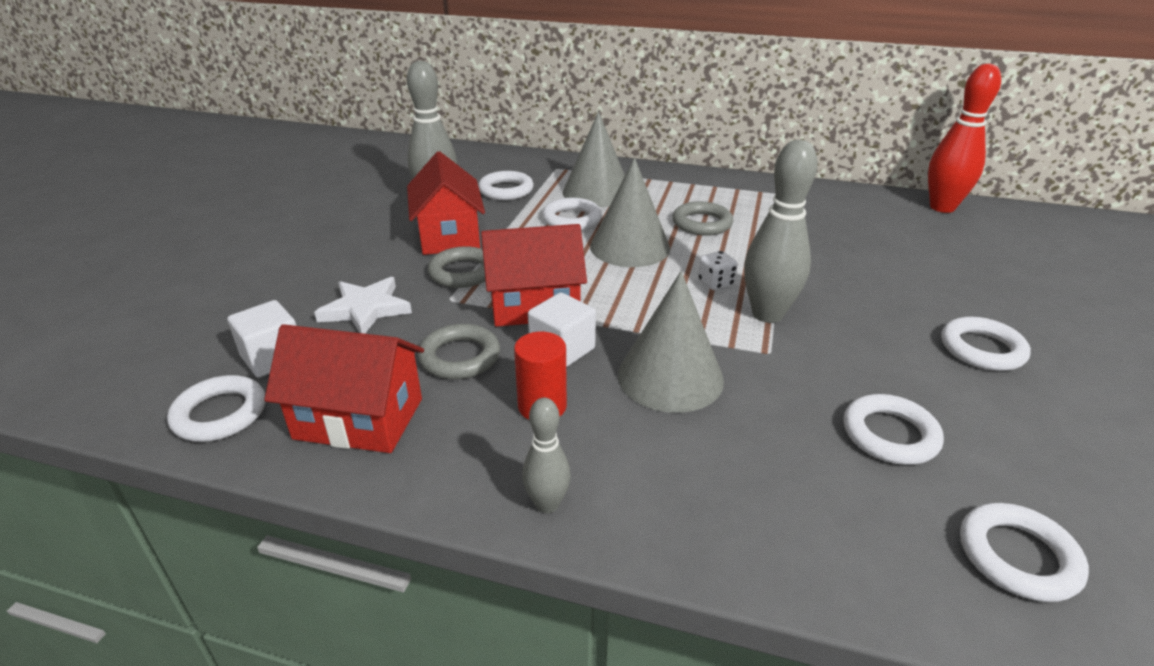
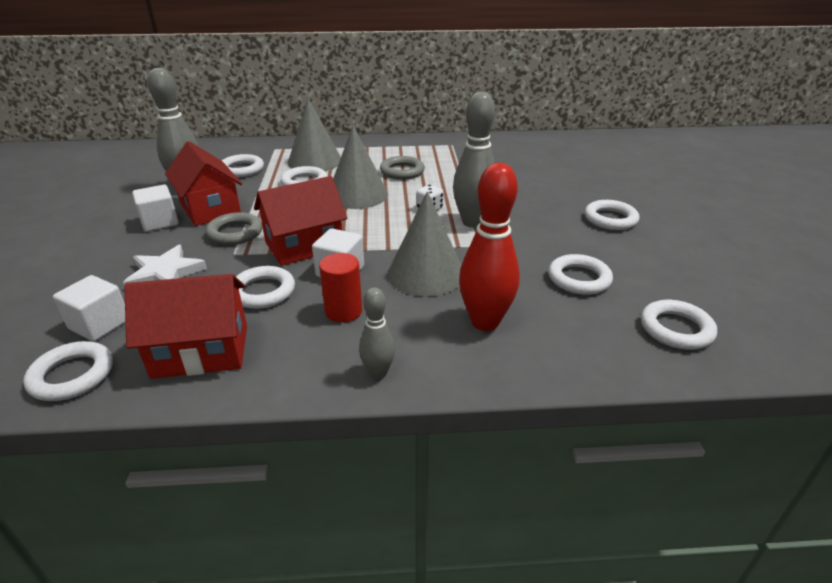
camera: 20 degrees left, 0 degrees up
grey ring [418,324,500,379] -> white ring [236,266,295,309]
red bowling pin [928,63,1001,213] -> red bowling pin moved to [459,163,520,331]
none -> white cube [132,185,179,232]

